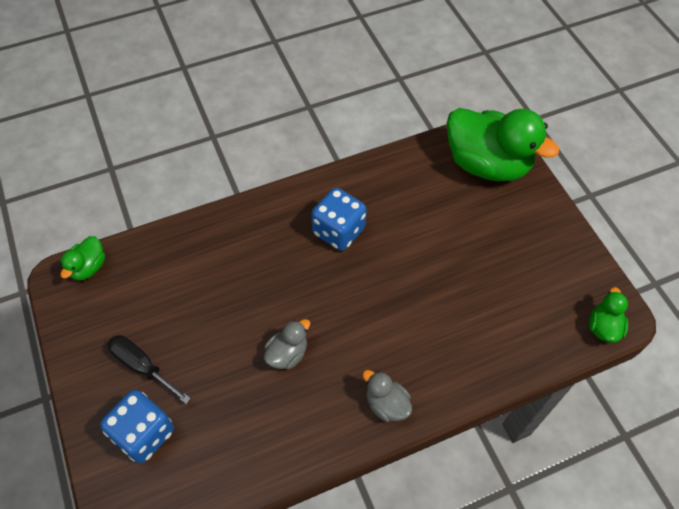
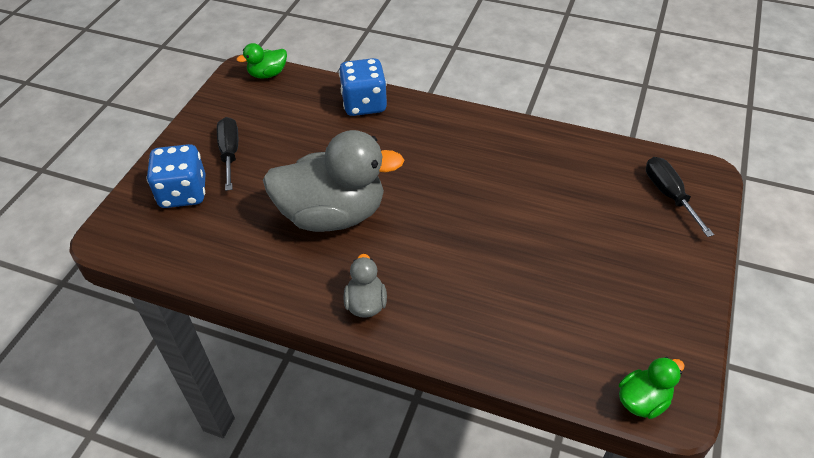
camera: 45 degrees right, 10 degrees down
grey duck [264,319,310,369] -> grey duck [263,130,404,232], size x2.22
blue dice [311,188,366,251] -> blue dice moved to [339,58,387,116]
green duck [446,108,559,181] -> black screwdriver [646,157,714,237]

